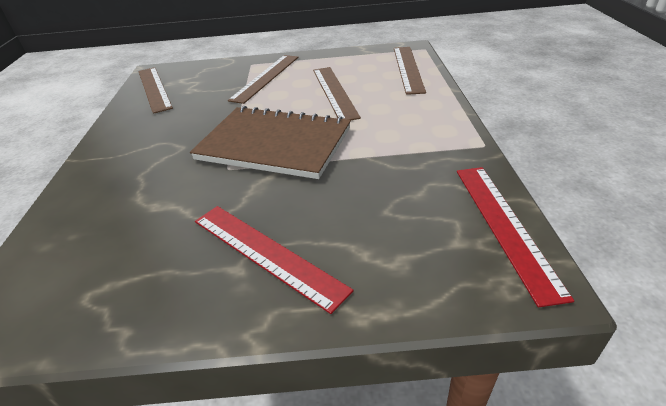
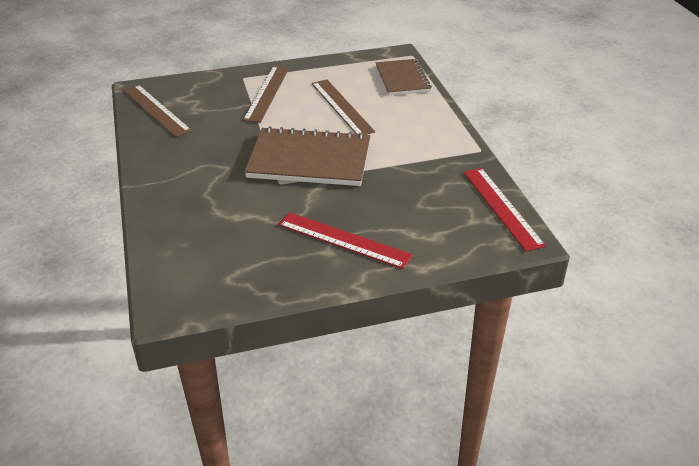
camera: 15 degrees left, 0 degrees up
brown ruler [394,47,426,95] -> brown notebook [376,59,432,95]

